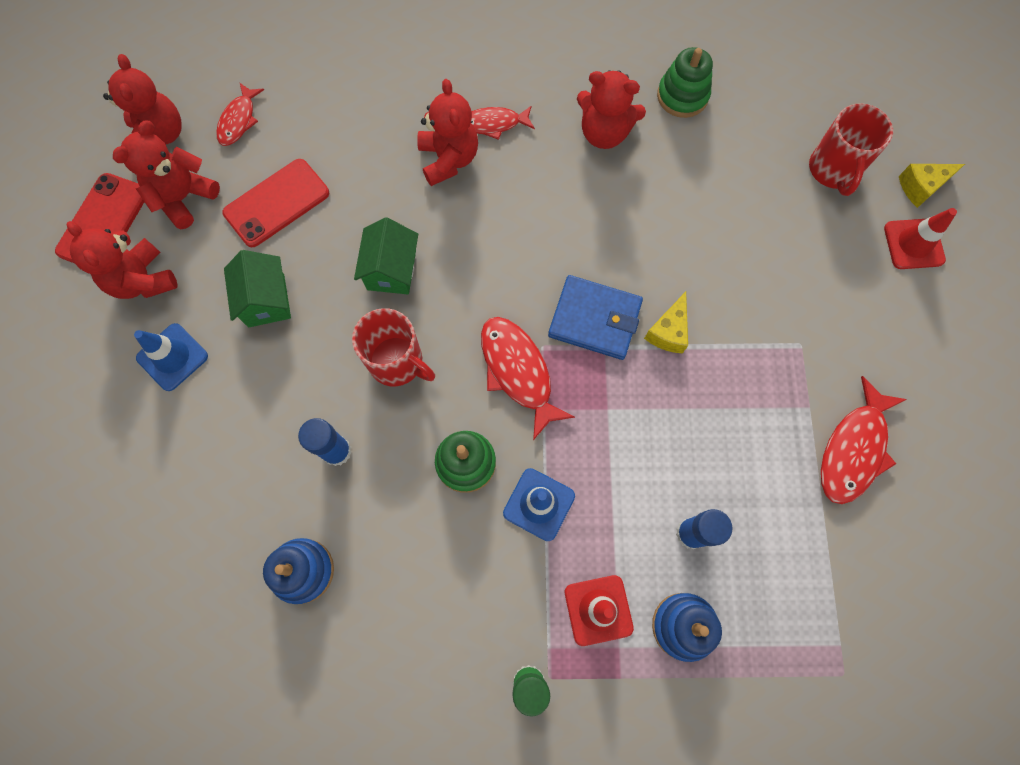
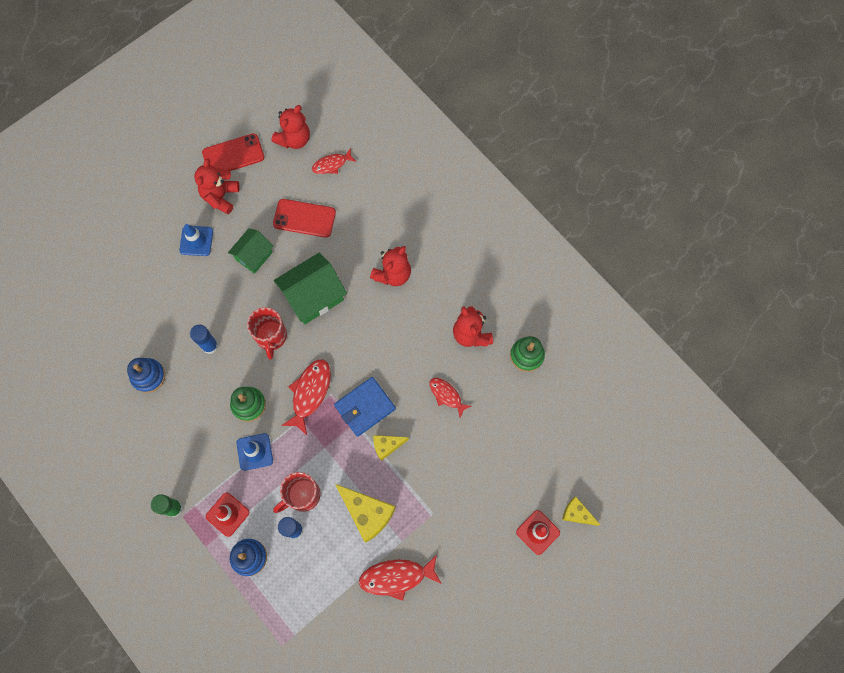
camera: 50 degrees right, 0 degrees up
red teddy bear [113,120,220,229] -> none
green house [354,217,418,294] -> green house [274,253,347,324], size x1.59
red fish [471,106,535,140] -> red fish moved to [429,378,471,418]
blue wallet [548,275,643,360] -> blue wallet turned 75 degrees clockwise [334,377,396,437]
red mug [809,103,893,196] -> red mug moved to [273,472,321,513]
none -> yellow cheese [335,484,396,543]

